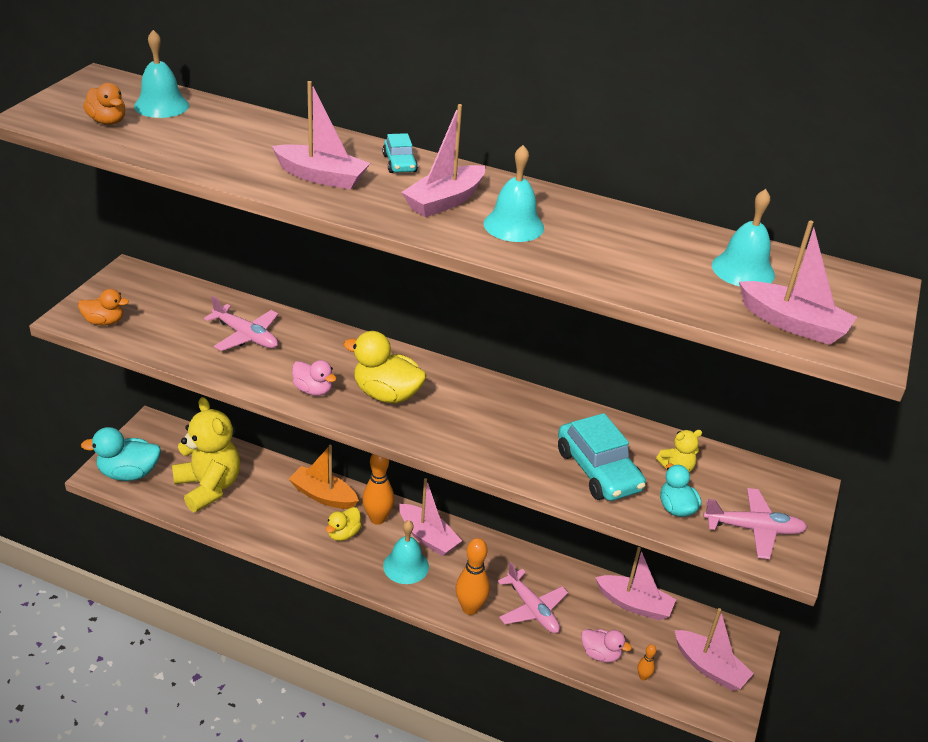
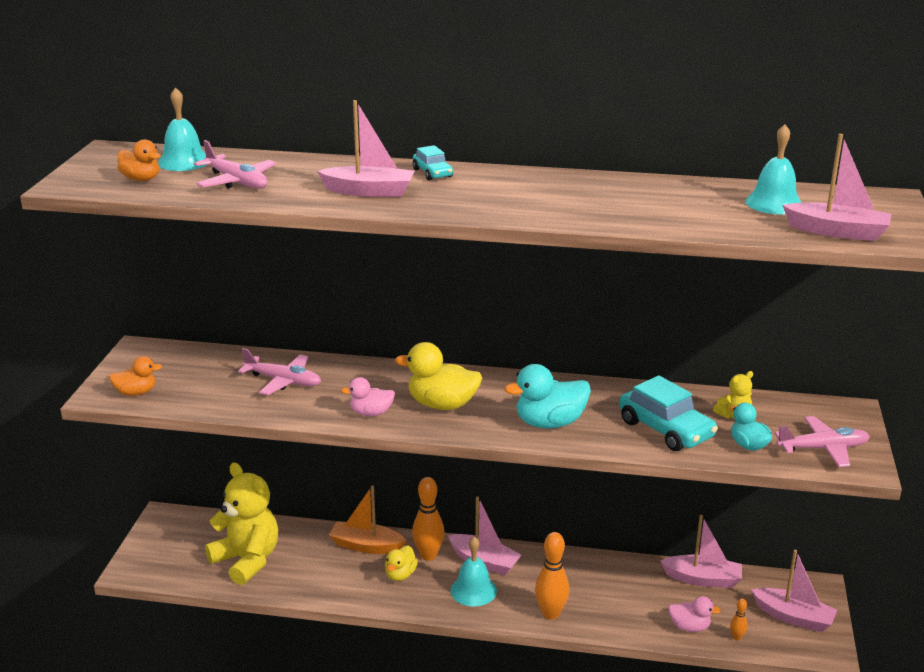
camera: 10 degrees left, 10 degrees down
turquoise duck [81,427,161,481] -> turquoise duck moved to [504,364,591,429]
pink duck [292,360,336,396] -> pink duck turned 150 degrees clockwise [341,377,395,416]
pink boat [401,104,485,217] -> none
turquoise bell [484,145,544,242] -> none
pink plane [498,562,568,633] -> pink plane moved to [194,140,276,188]

